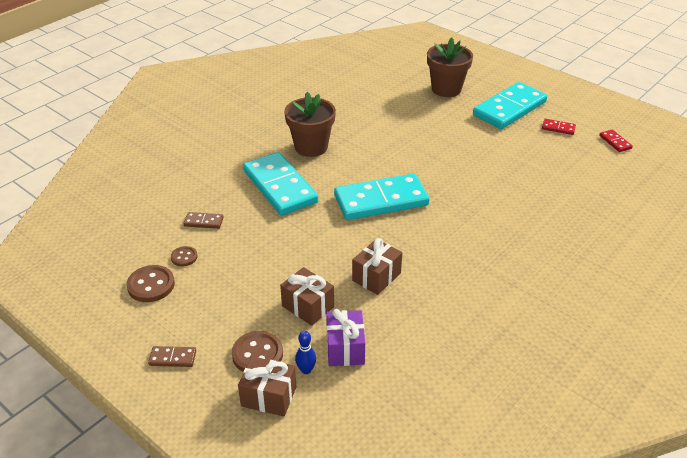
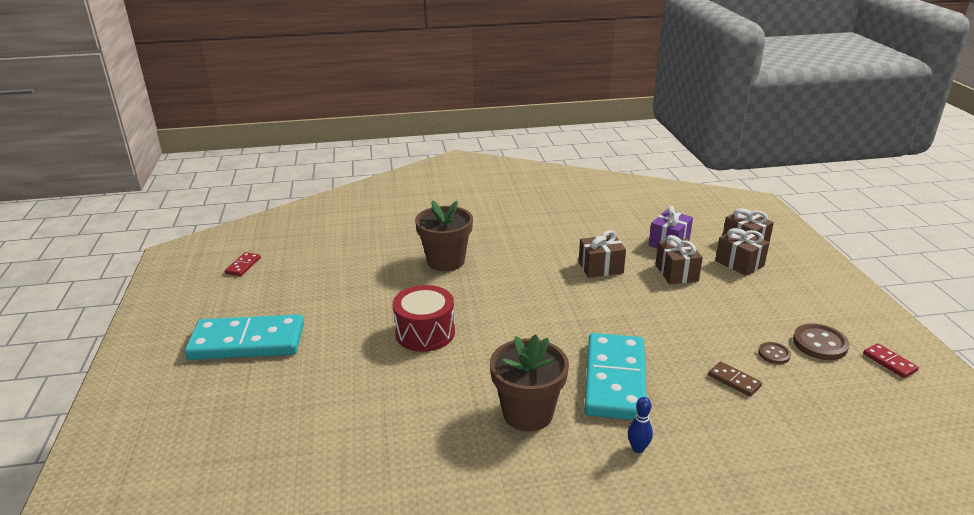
camera: 140 degrees left, 10 degrees down
brown domino [148,346,196,367] -> none
brown button [232,331,283,372] -> brown gift [715,228,770,276]
blue bowling pin [295,331,316,374] -> blue bowling pin moved to [628,397,653,453]
turquoise domino [334,173,429,220] -> none
brown flower pot [427,37,473,97] -> brown flower pot moved to [415,200,473,271]
red domino [542,119,576,135] -> red domino moved to [863,343,919,378]
none -> red drum [393,285,455,352]

